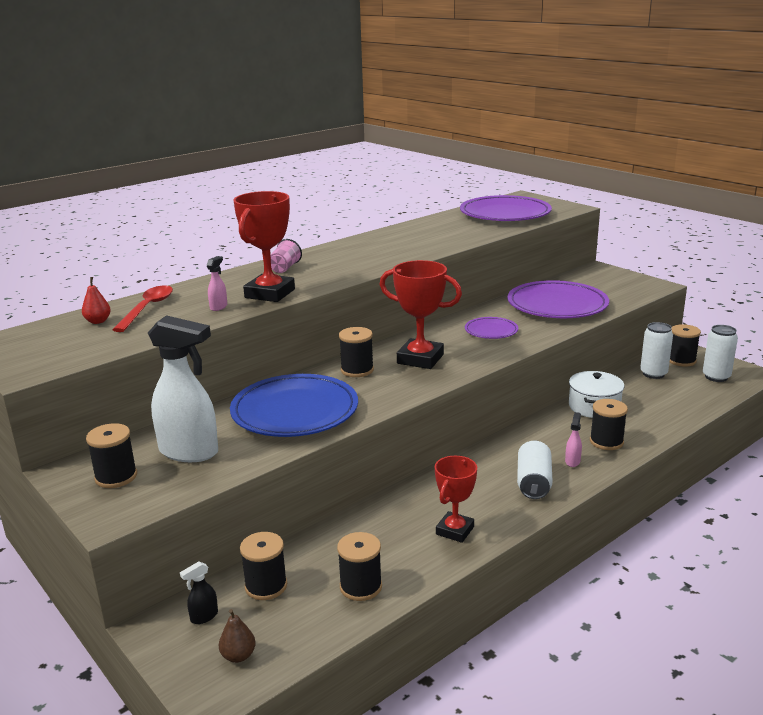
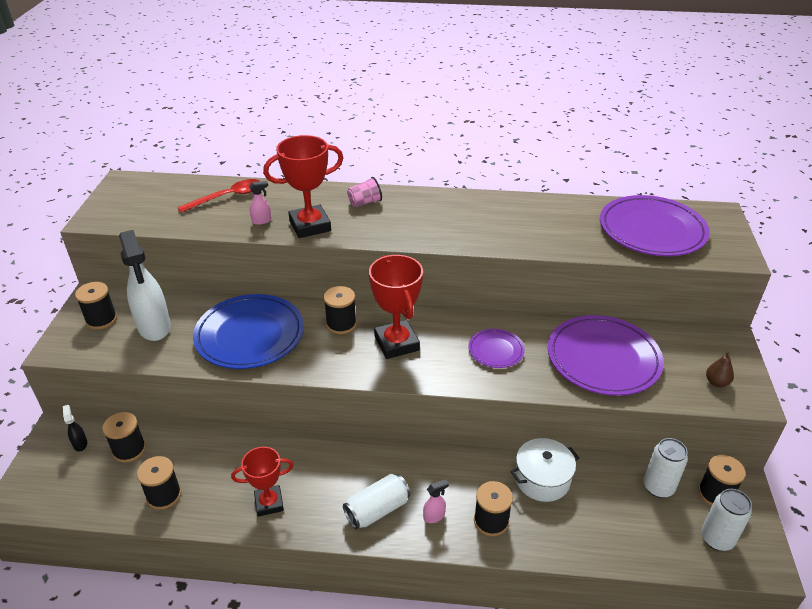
camera: 45 degrees right, 15 degrees up
red pear [82,277,111,324] -> none
black spray bottle [180,561,218,624] -> black spray bottle turned 60 degrees clockwise [63,405,87,452]
brown pear [219,609,256,663] -> brown pear moved to [706,351,734,387]

